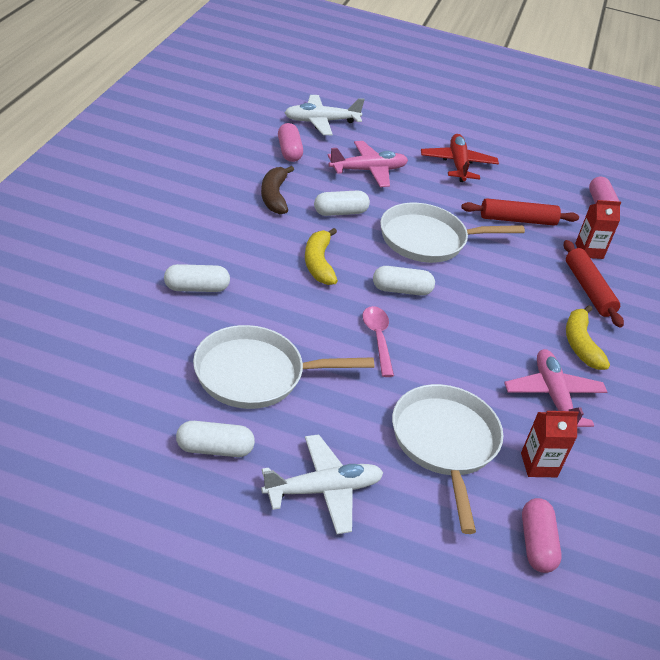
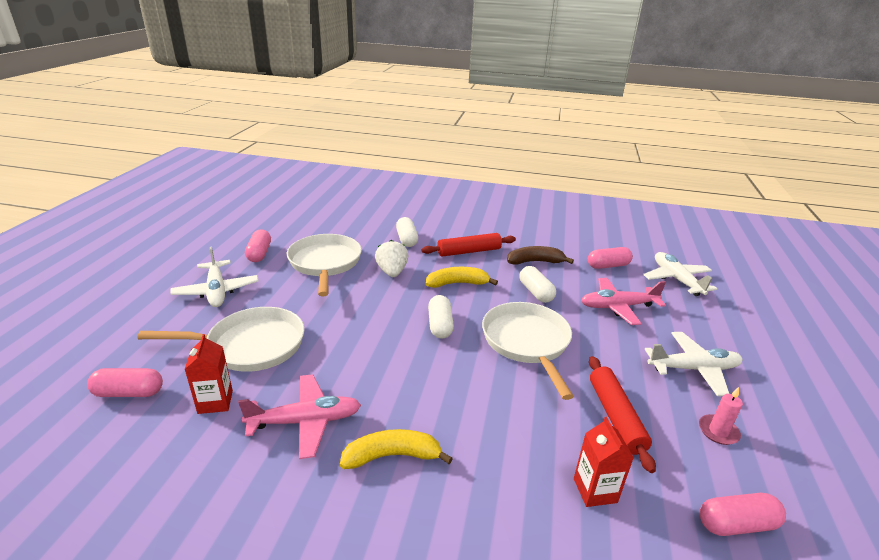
camera: 90 degrees right, 10 degrees down
white capsule [176,421,255,457] -> pink capsule [245,229,271,262]
pink plane [328,141,408,187] -> pink plane turned 105 degrees clockwise [581,278,666,325]
pink spoon [362,306,394,377] -> none
red plane [421,134,499,182] -> white plane [645,332,742,396]
red rolling pin [564,240,624,328] -> red rolling pin moved to [422,233,516,257]
none -> white strawberry [375,240,409,277]
none -> pink candle [699,387,743,445]

